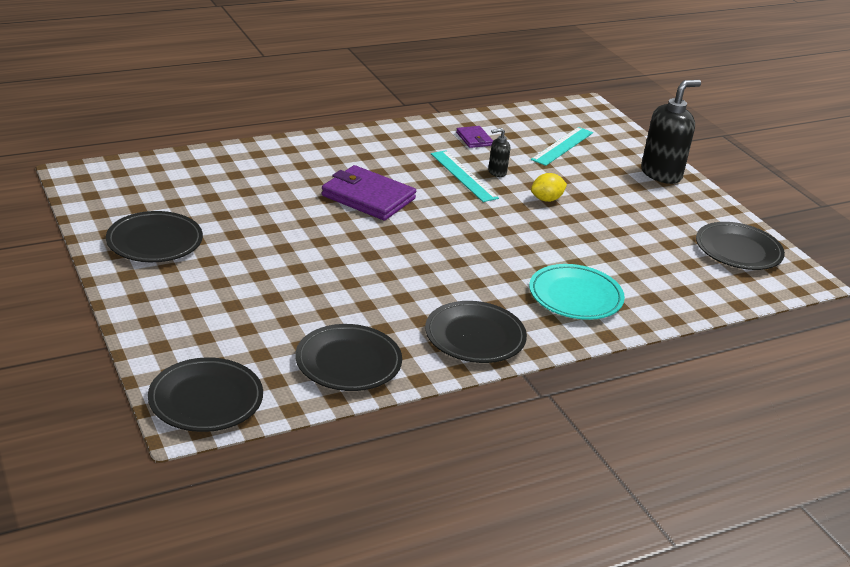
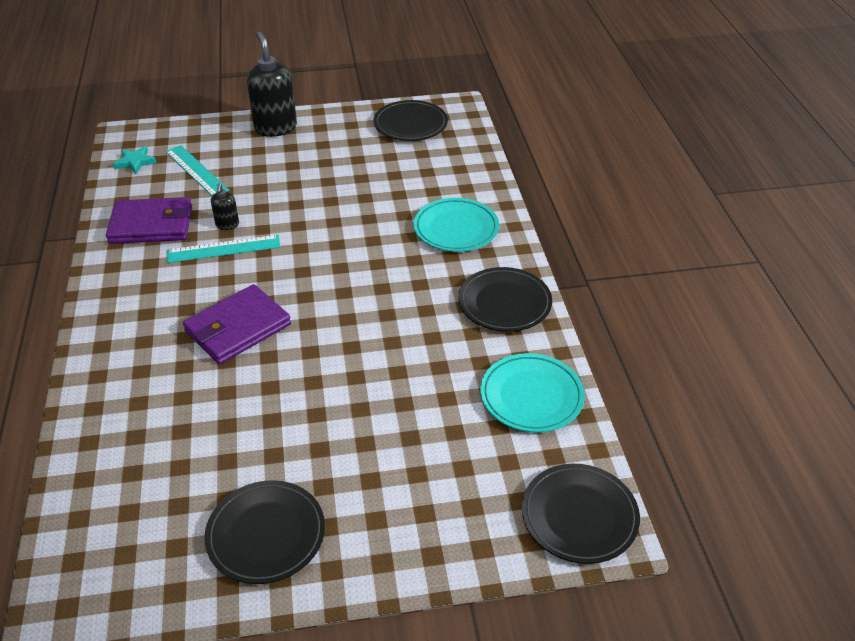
camera: 70 degrees left, 10 degrees up
black plate [295,324,402,391] -> turquoise plate [480,353,585,433]
purple wallet [456,126,493,148] -> purple wallet [106,197,192,244], size x1.99
yellow lemon [531,173,567,202] -> none
none -> turquoise star [113,146,157,174]

